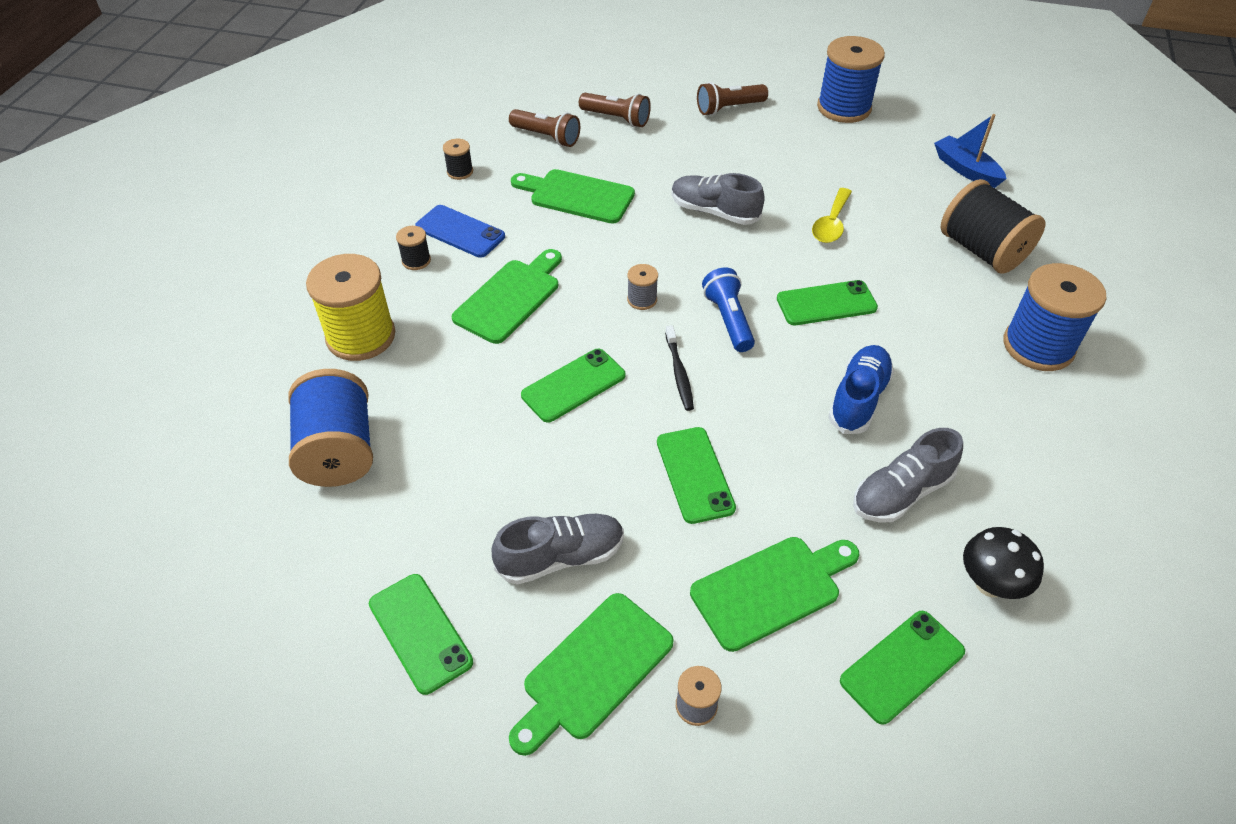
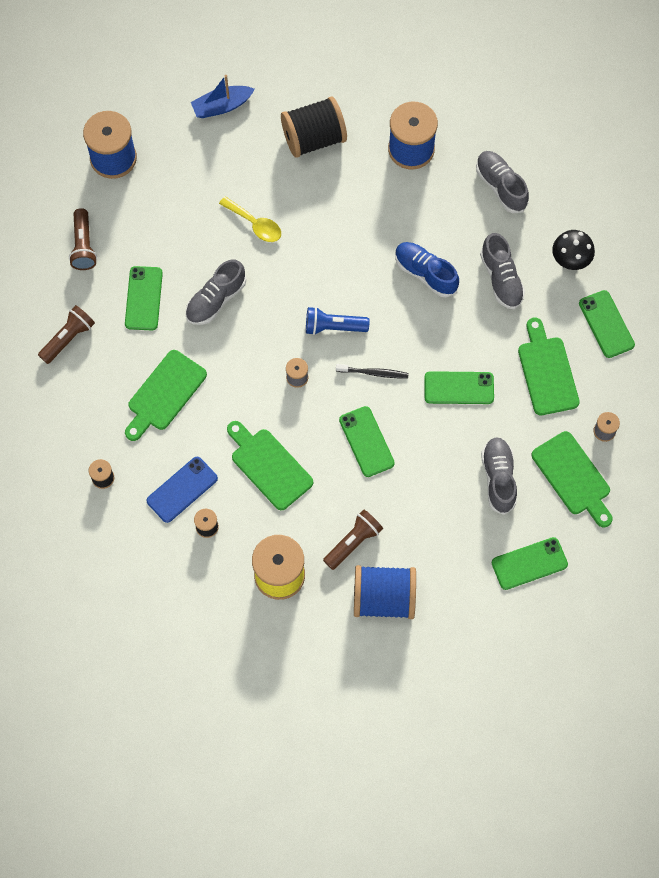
camera: 75 degrees left, 20 degrees up
brown flashlight [509,109,580,147] -> brown flashlight moved to [323,510,383,570]
green phone [777,280,878,325] -> green phone moved to [125,266,163,330]
none -> grey shoe [476,151,529,213]

